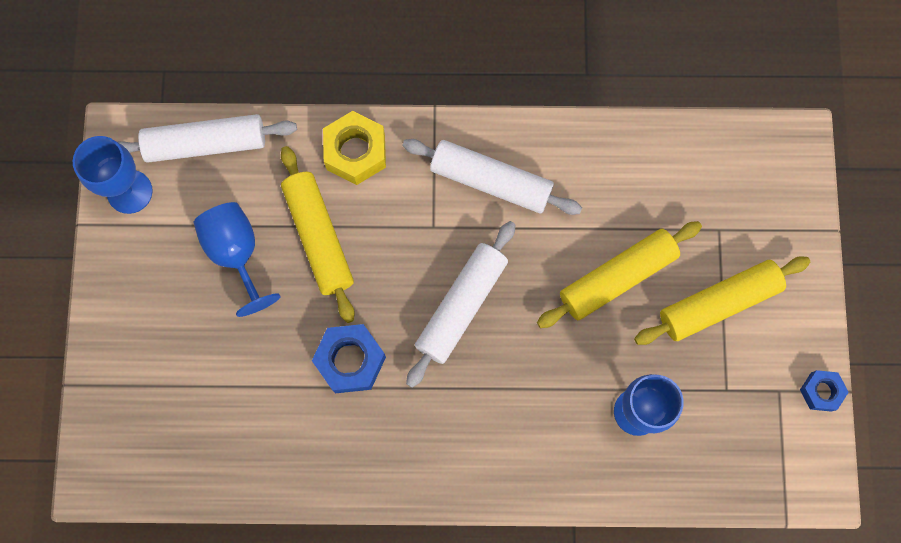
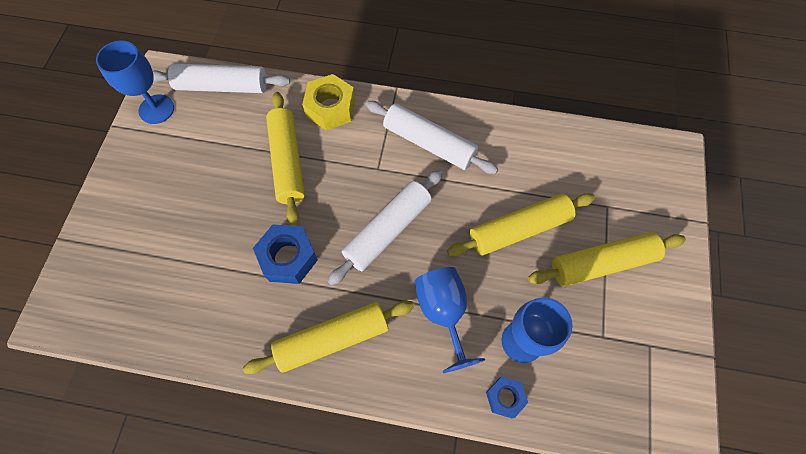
camera: 10 degrees right, 10 degrees down
blue goblet [194,202,281,317] -> blue goblet moved to [415,267,485,373]
blue nut [800,370,849,412] -> blue nut moved to [486,377,528,418]
none -> yellow rolling pin [243,301,414,374]

